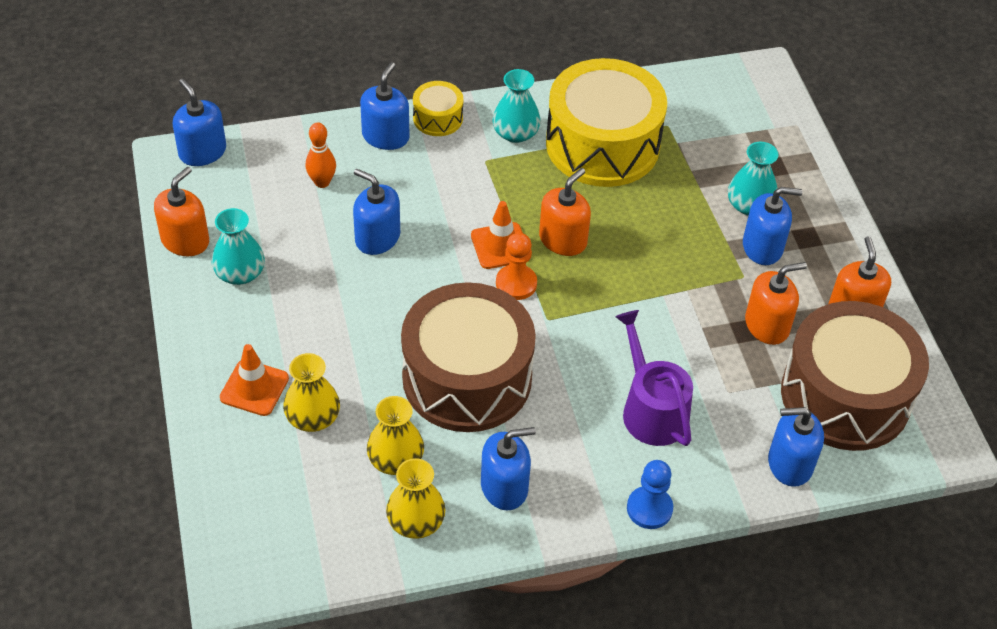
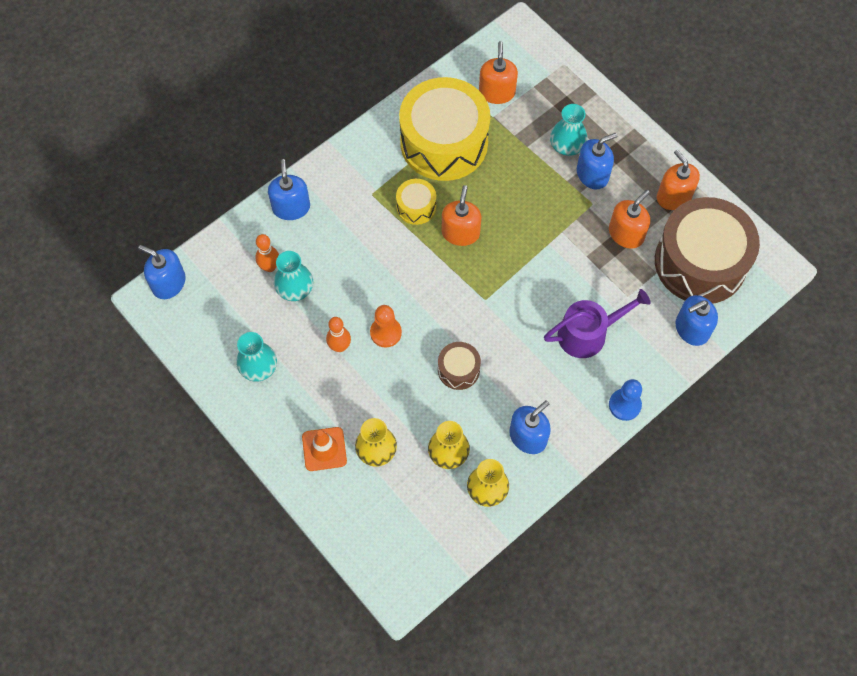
camera: 25 degrees left, 15 degrees up
orange soap dispenser [154,167,209,256] -> orange soap dispenser moved to [479,41,518,104]
blue soap dispenser [353,169,400,255] -> none
brown drum [401,282,536,432] -> brown drum [438,342,481,390], size x0.44
yellow drum [413,81,463,136] -> yellow drum moved to [396,179,436,225]
orange traffic cone [471,201,523,269] -> none
turquoise vase [492,69,541,143] -> turquoise vase moved to [274,251,313,301]
orange pawn [496,233,537,300] -> orange pawn moved to [370,305,402,347]
purple watering can [615,310,693,446] -> purple watering can turned 120 degrees clockwise [544,289,651,358]
none -> orange bowling pin [326,317,351,352]

